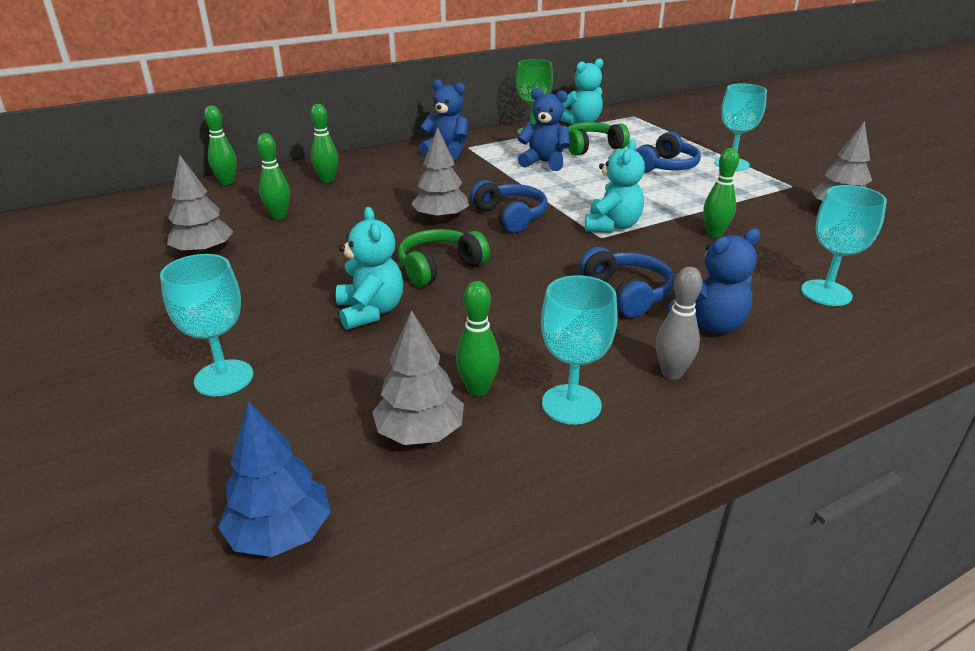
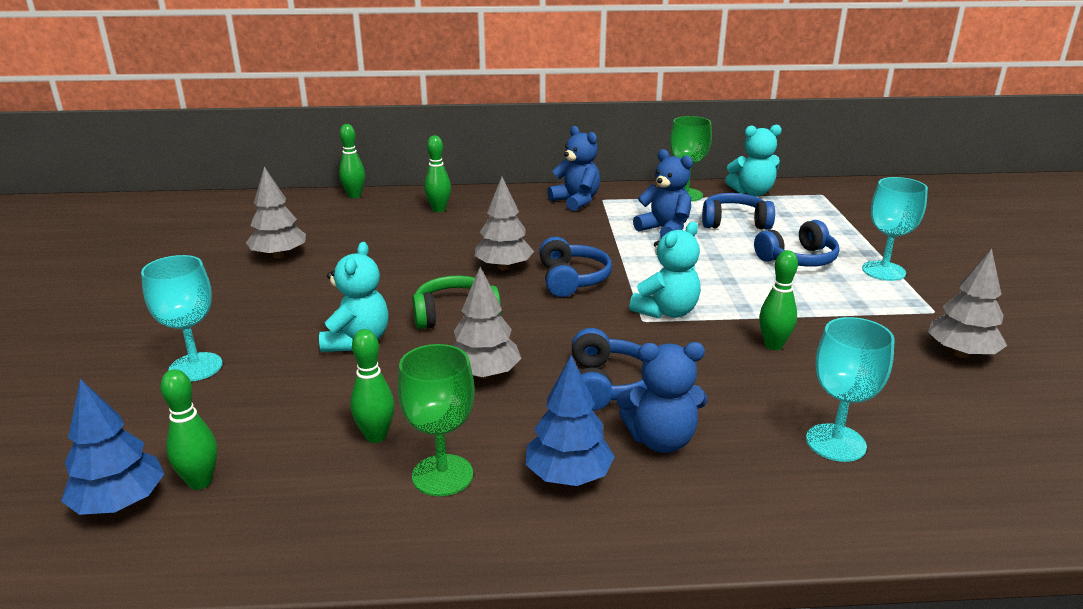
camera: 25 degrees right, 5 degrees down
green bowling pin [257,133,290,220] -> green bowling pin moved to [160,369,217,490]
grey tree [372,310,464,445] -> grey tree moved to [452,267,521,379]
turquoise goblet [541,275,618,425] -> green goblet [398,344,475,496]
green headphones [568,122,630,156] -> blue headphones [702,193,775,230]
grey bowling pin [656,267,702,380] -> blue tree [525,355,615,486]

